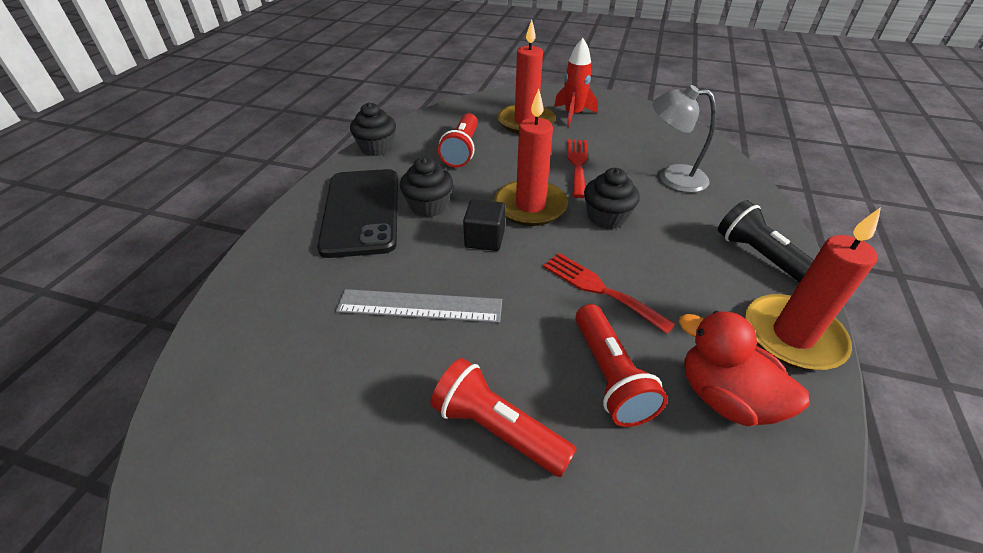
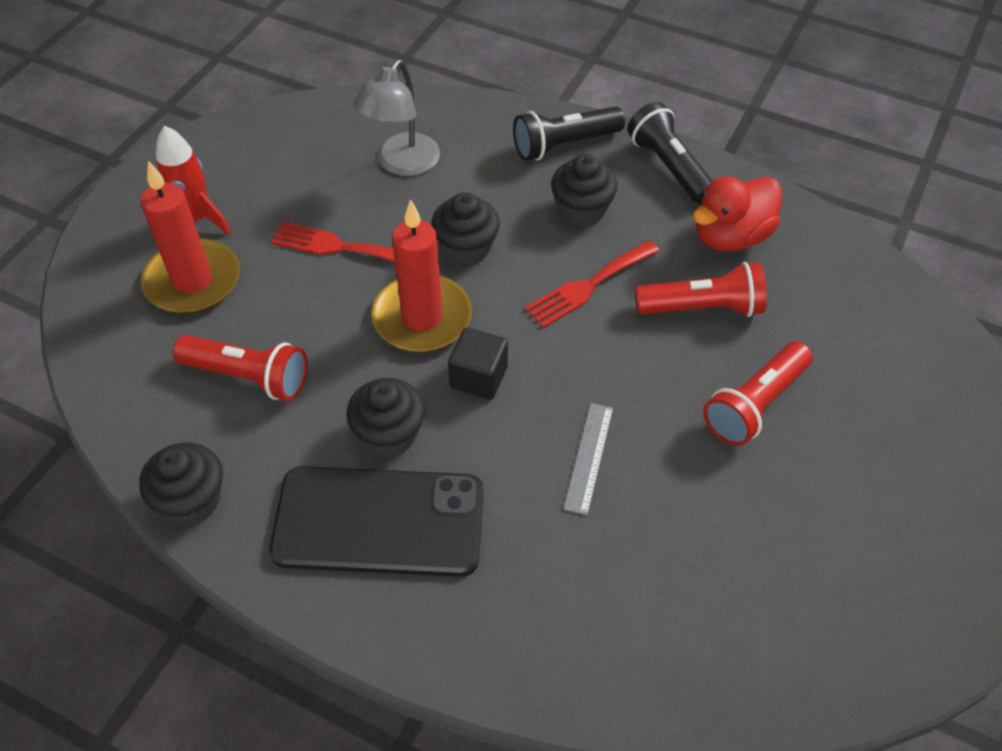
camera: 80 degrees left, 10 degrees up
grey ruler [336,289,502,323] -> grey ruler [563,403,613,515], size x0.65
red candle [745,207,881,370] -> black flashlight [627,102,713,204]
none -> black cupcake [551,154,618,227]

